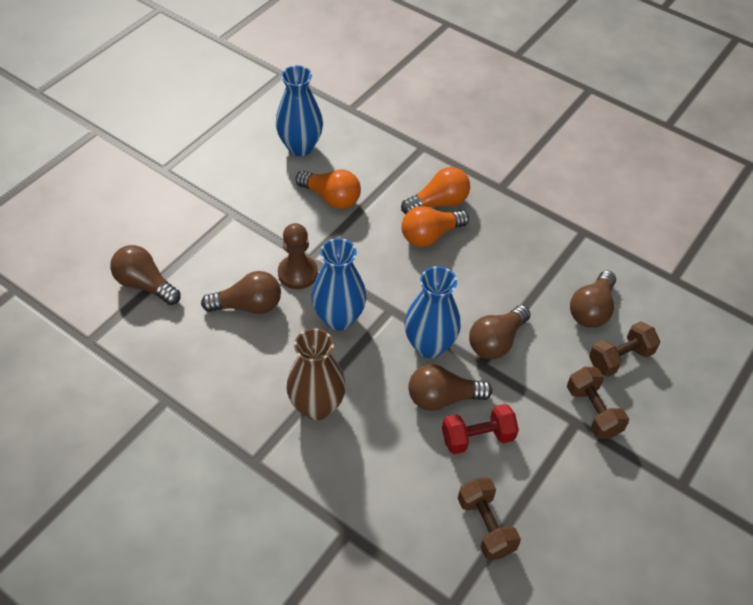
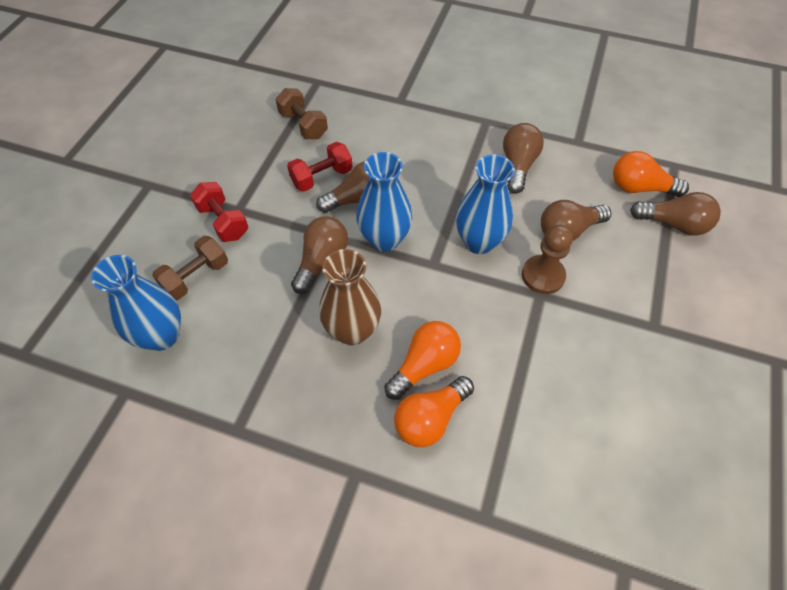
camera: 165 degrees right, 5 degrees up
blue vase [276,65,323,156] -> blue vase moved to [91,255,181,351]
brown vase [286,328,346,420] -> brown vase moved to [319,249,381,345]
orange light bulb [296,170,361,209] -> orange light bulb moved to [613,151,689,197]
brown dumbbell [567,367,629,439] -> red dumbbell [190,182,248,242]
brown light bulb [570,271,616,328] -> brown light bulb moved to [503,123,544,194]

